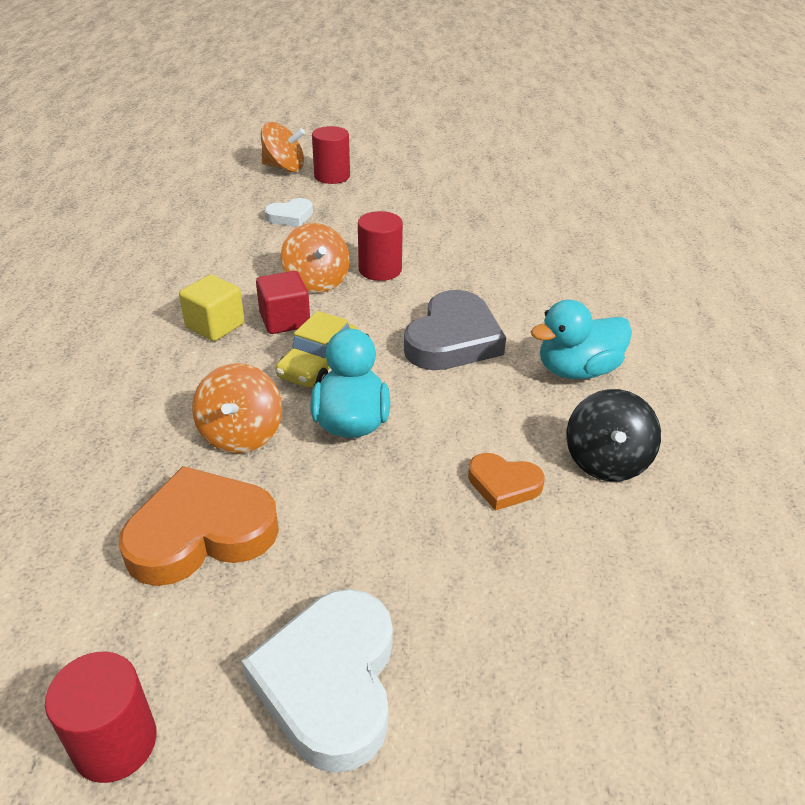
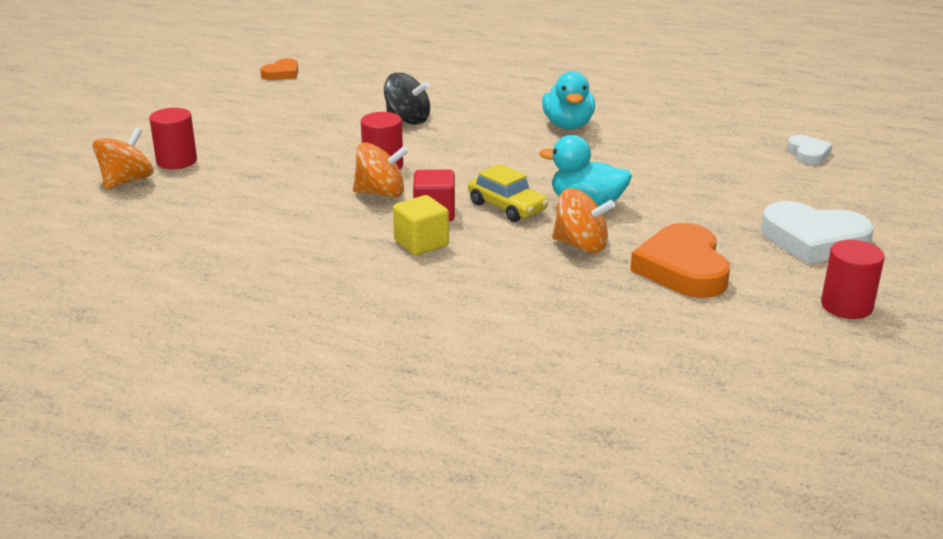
camera: 70 degrees left, 10 degrees down
white heart [264,198,313,227] -> white heart moved to [787,135,832,165]
grey heart [404,290,506,370] -> none
orange heart [468,453,545,511] -> orange heart moved to [260,58,298,80]
black spinning top [566,389,661,482] -> black spinning top moved to [384,73,430,125]

